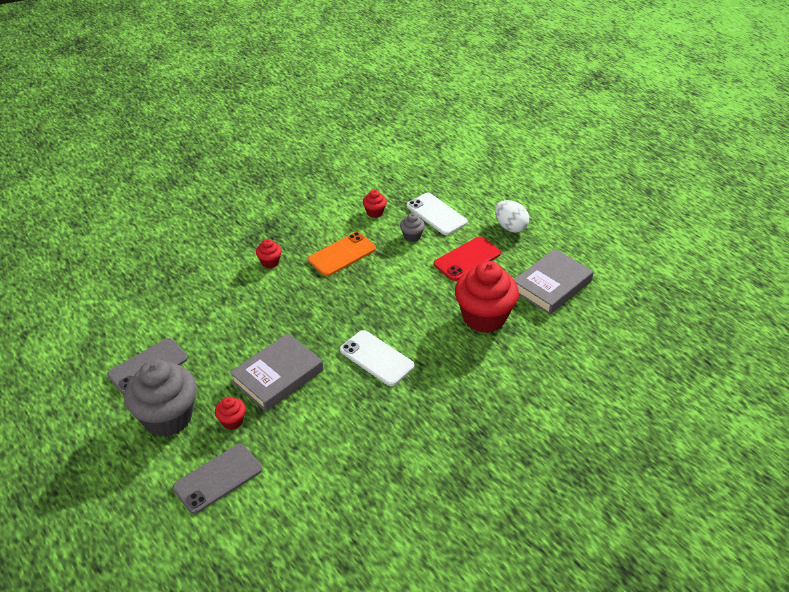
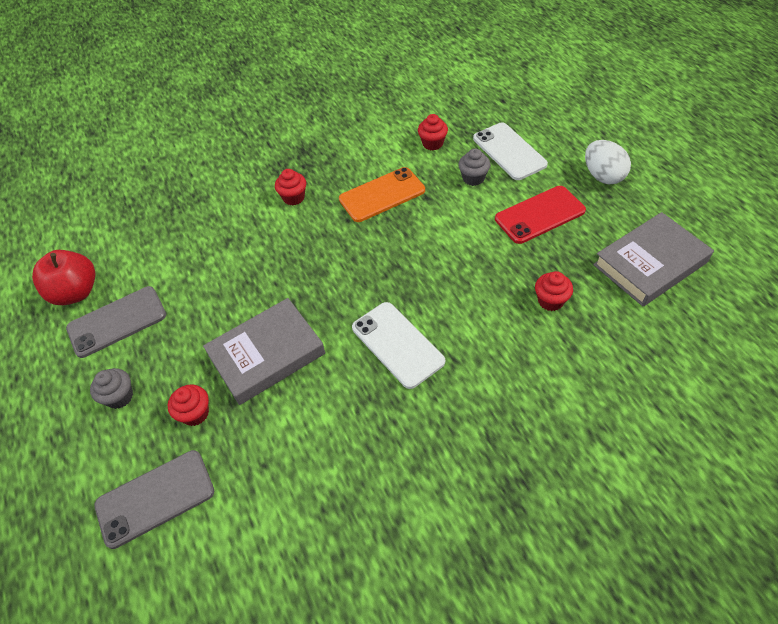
camera: 15 degrees right, 10 degrees up
grey cupcake [124,359,197,437] -> grey cupcake [90,368,133,409], size x0.44
red cupcake [455,261,519,333] -> red cupcake [535,271,573,311], size x0.44
none -> red apple [32,250,95,305]

